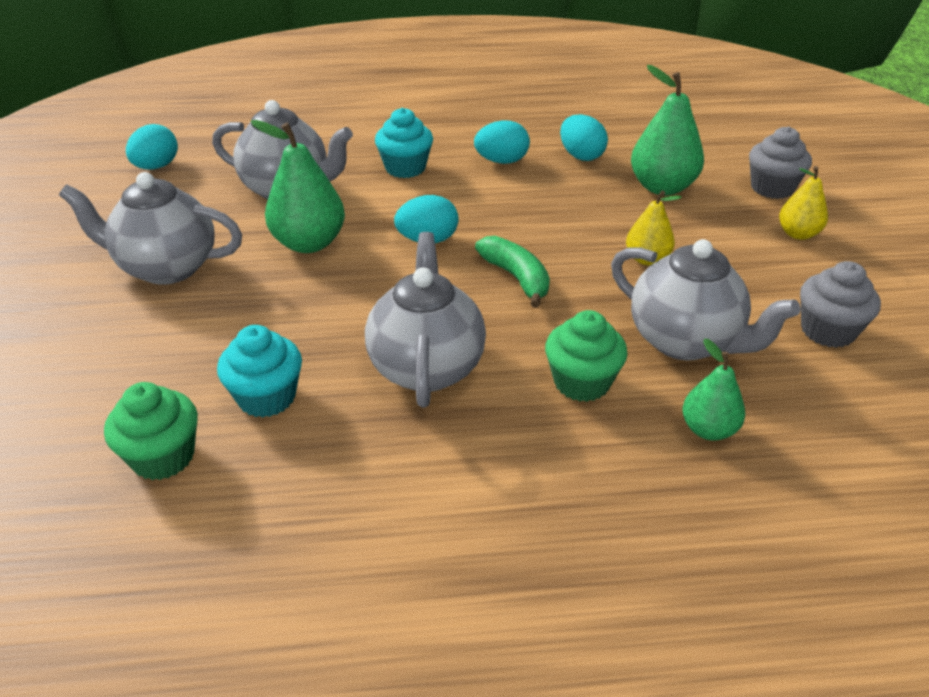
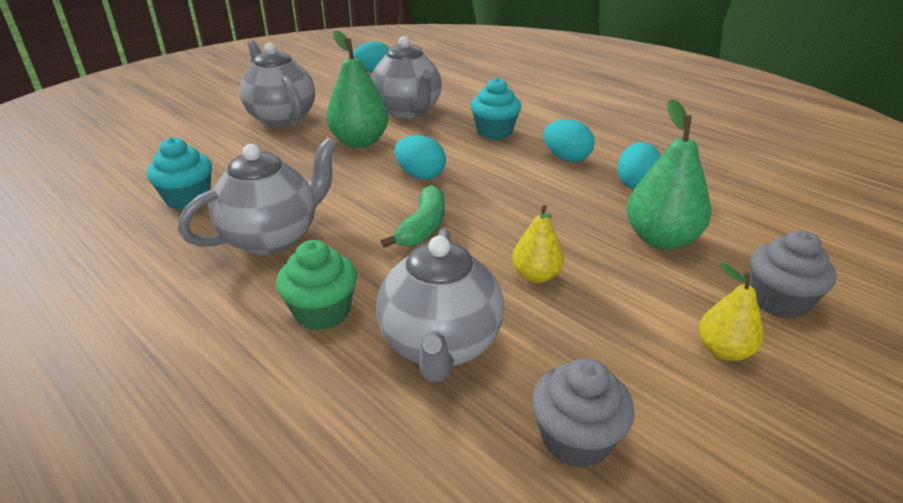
camera: 50 degrees right, 5 degrees down
green cupcake [104,382,198,480] -> none
green pear [682,339,745,441] -> none

